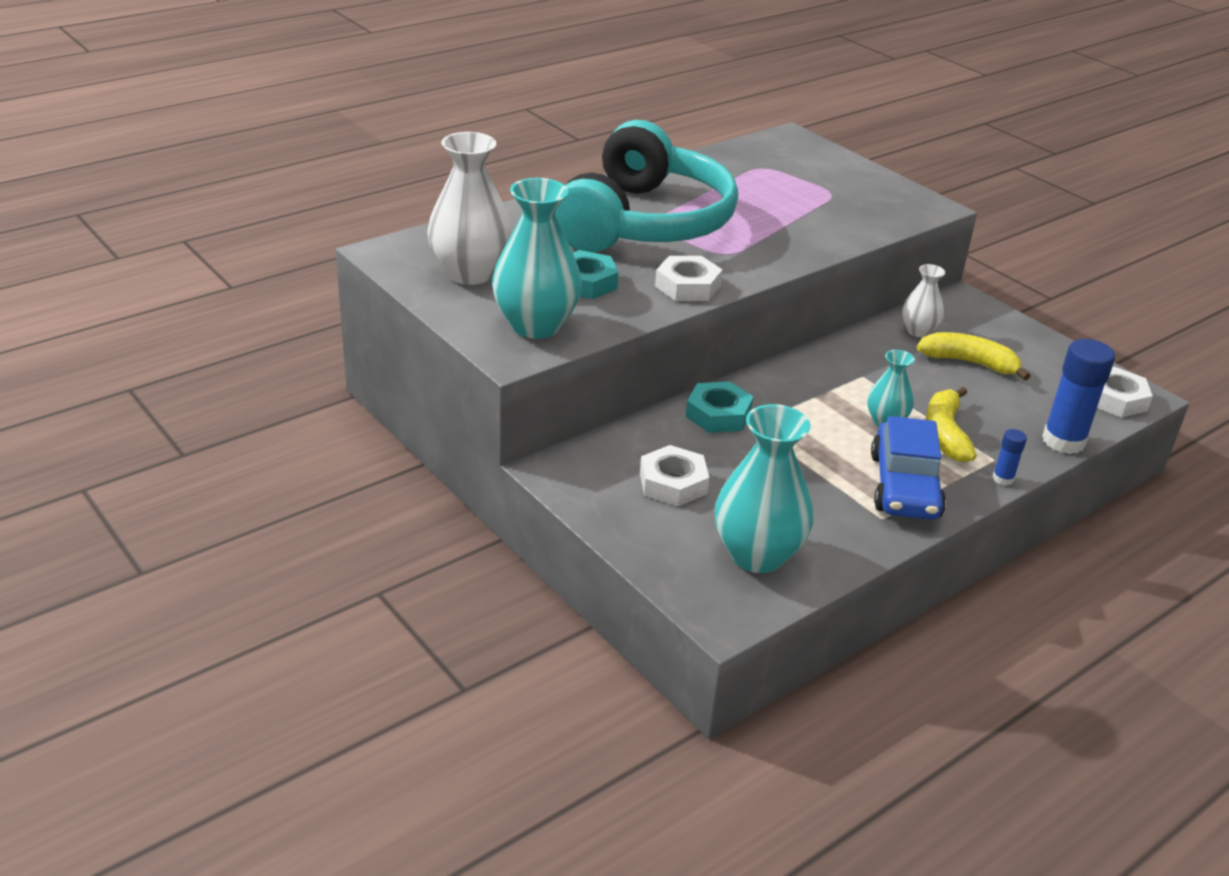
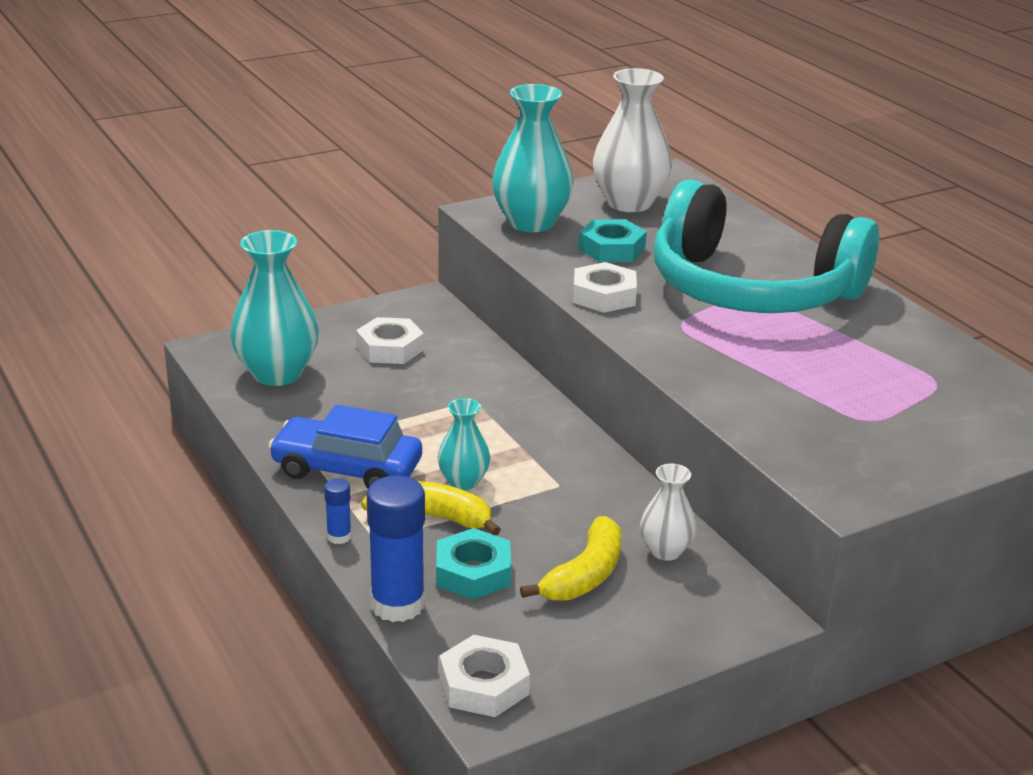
camera: 100 degrees right, 5 degrees down
turquoise nut [685,381,753,433] -> turquoise nut moved to [436,528,511,600]

